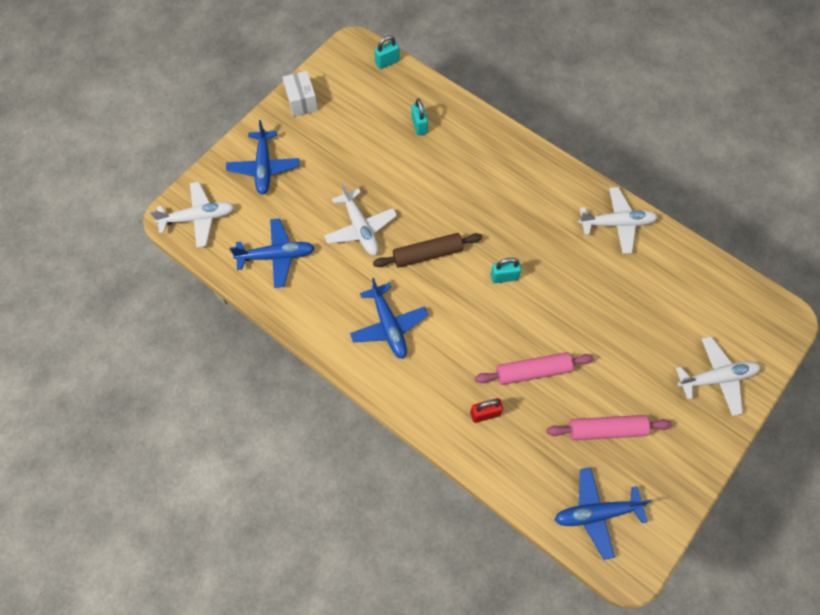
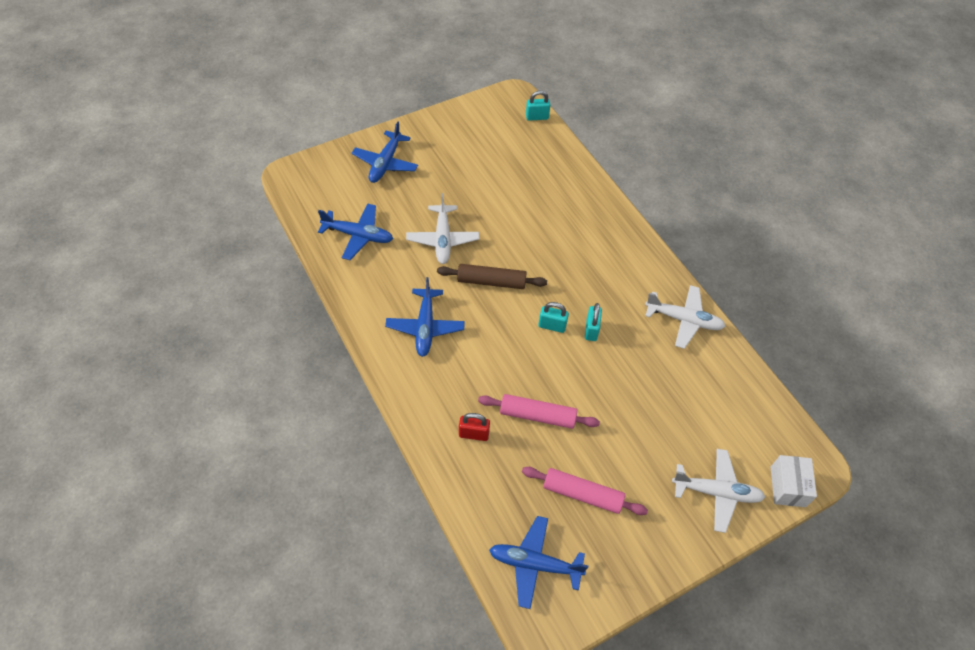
camera: 20 degrees right, 10 degrees down
white plane [150,182,235,248] -> none
white box [283,71,318,117] -> white box moved to [771,455,817,507]
turquoise padlock [412,98,428,135] -> turquoise padlock moved to [585,303,602,341]

